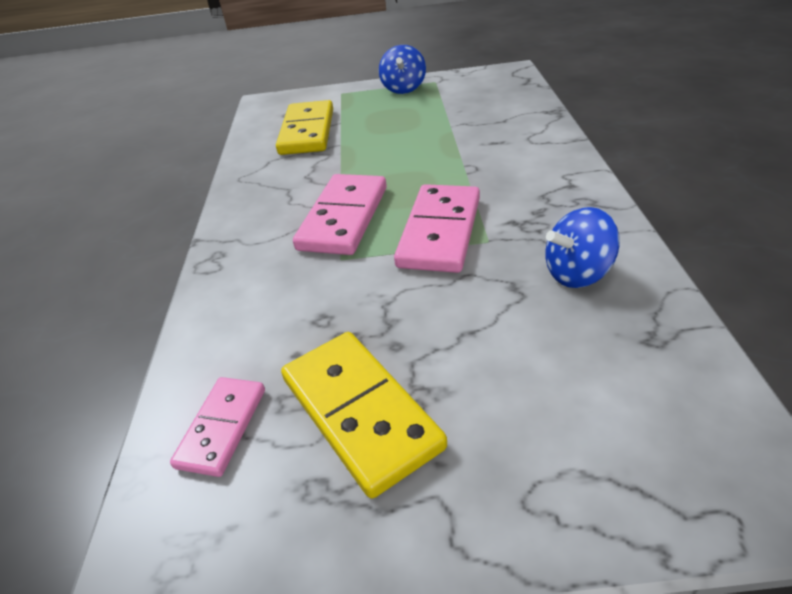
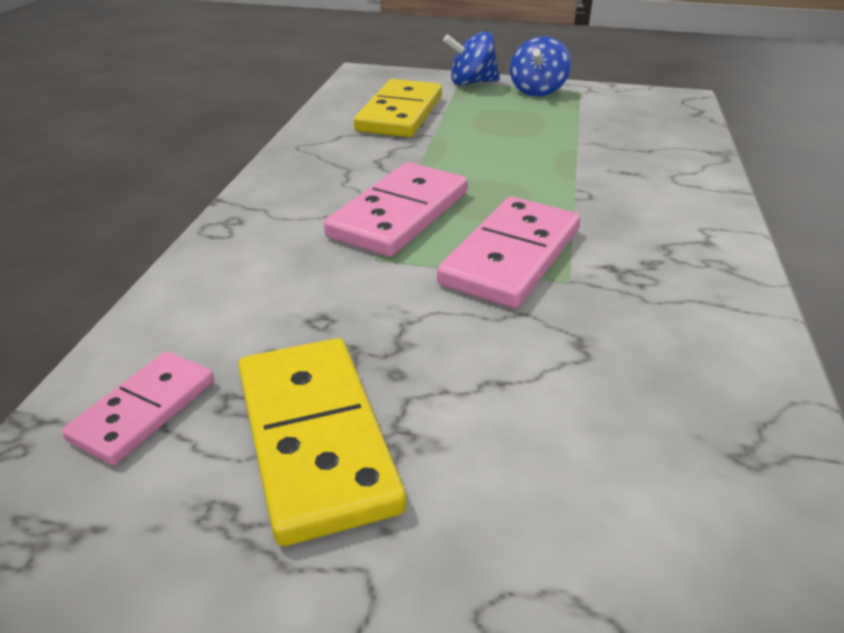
camera: 10 degrees right, 5 degrees down
blue spinning top [545,207,620,288] -> blue spinning top moved to [443,31,500,86]

